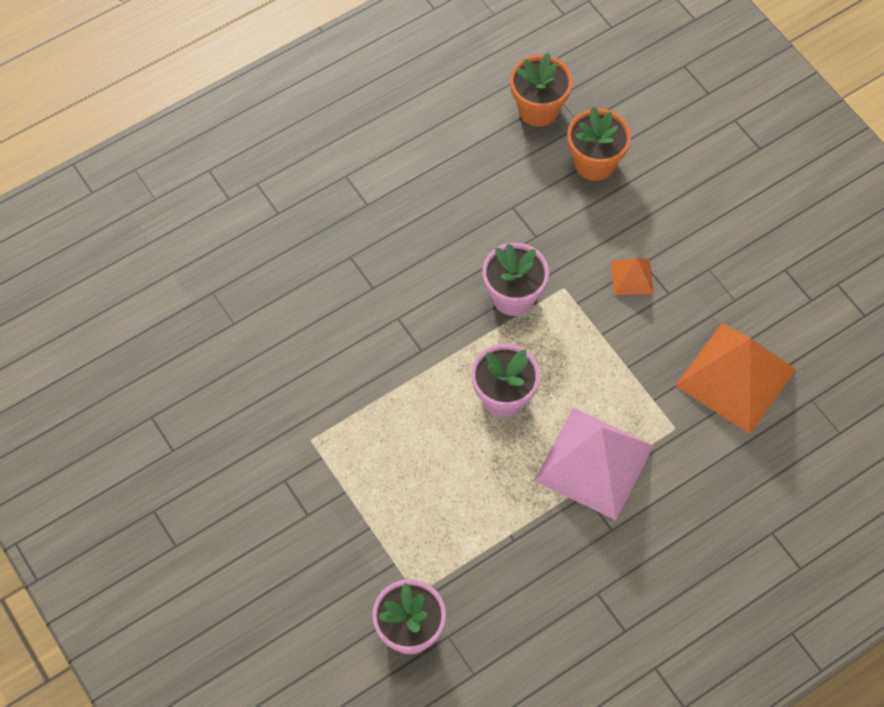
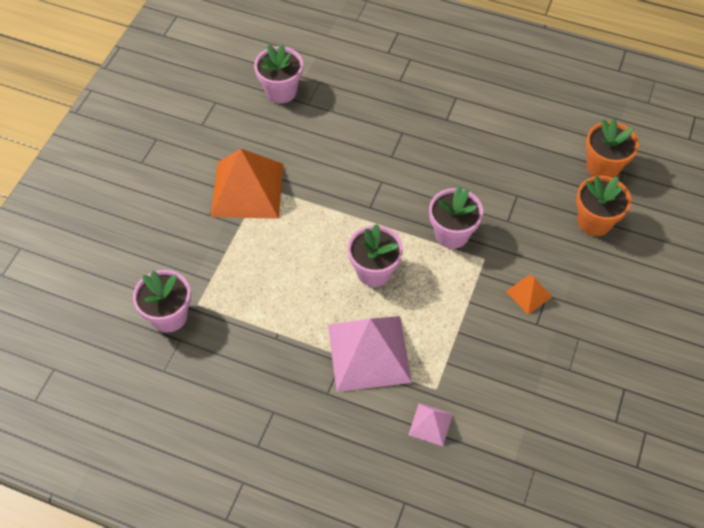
camera: 55 degrees right, 5 degrees down
orange pyramid [675,323,796,434] -> orange pyramid moved to [211,149,283,219]
none -> pink flower pot [254,44,303,103]
none -> pink pyramid [409,404,453,446]

